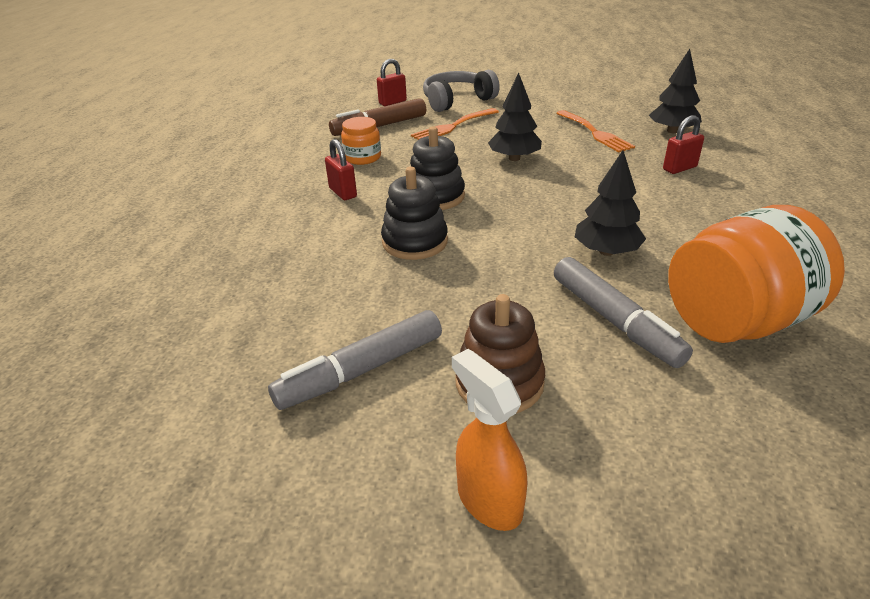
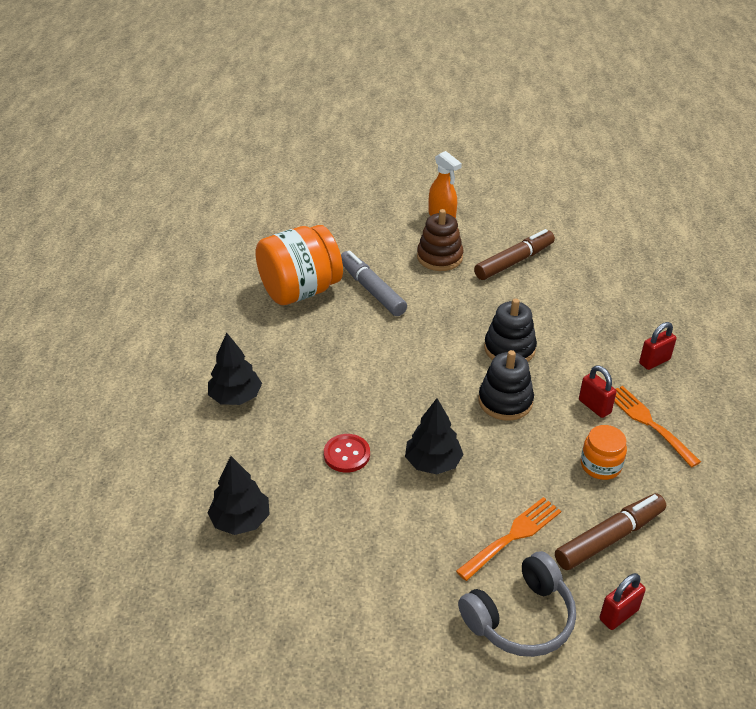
camera: 175 degrees right, 5 degrees up
grey marker [268,310,442,410] -> brown marker [474,229,555,280]
orange fork [556,110,635,152] -> orange fork moved to [614,386,701,467]
black tree [575,150,646,256] -> black tree moved to [208,333,262,405]
red padlock [663,115,704,174] -> red padlock moved to [639,322,677,370]
none -> red button [324,434,370,473]

